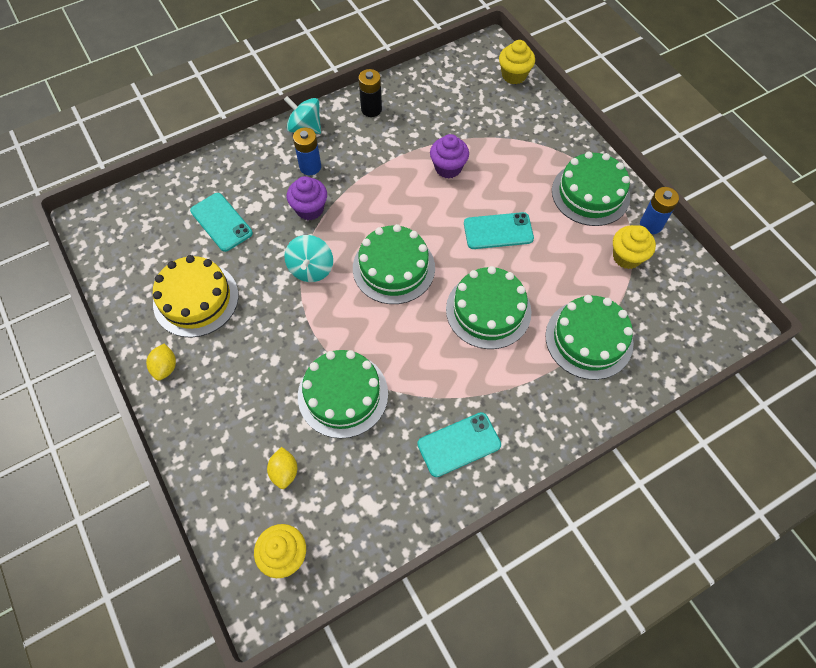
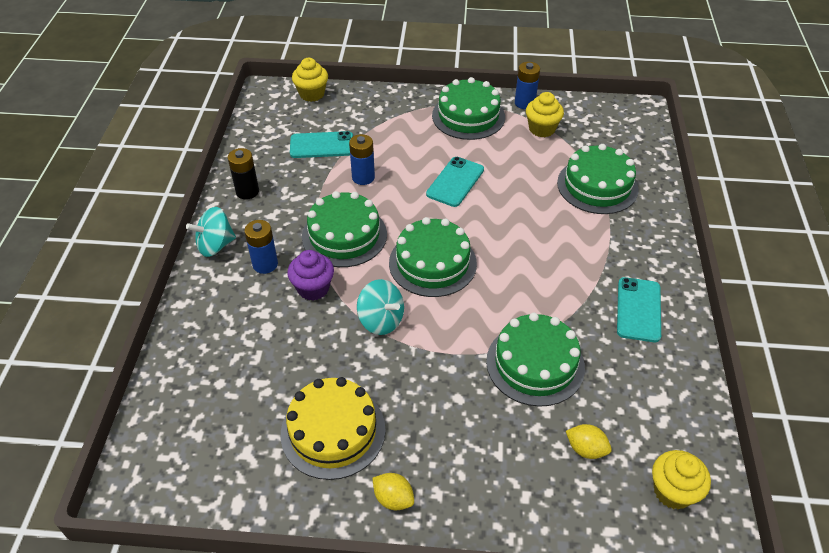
camera: 55 degrees left, 15 degrees down
turquoise phone [190,193,253,252] -> turquoise phone moved to [290,131,353,158]
purple cupcake [430,134,469,178] -> blue battery [349,134,375,185]
green cake [446,266,532,349] -> green cake moved to [302,191,387,267]

